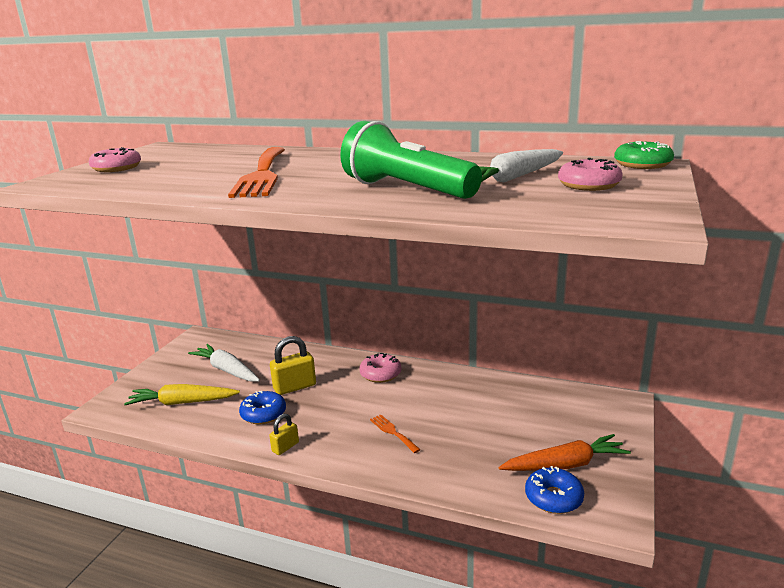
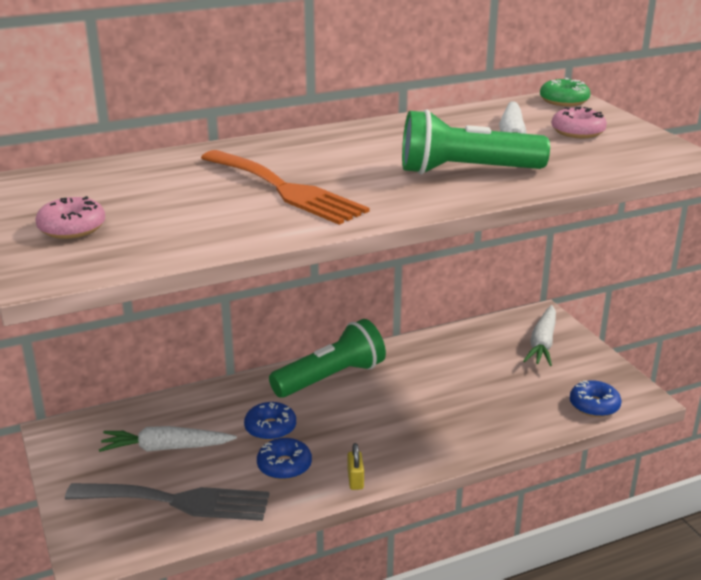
camera: 45 degrees left, 5 degrees up
yellow carrot [124,384,240,405] -> grey fork [65,483,269,521]
yellow padlock [270,336,316,395] -> blue donut [244,402,296,440]
pink donut [359,353,401,383] -> green flashlight [269,319,386,398]
orange fork [370,414,421,453] -> none
orange carrot [498,434,631,471] -> none
none -> white carrot [523,305,556,366]

